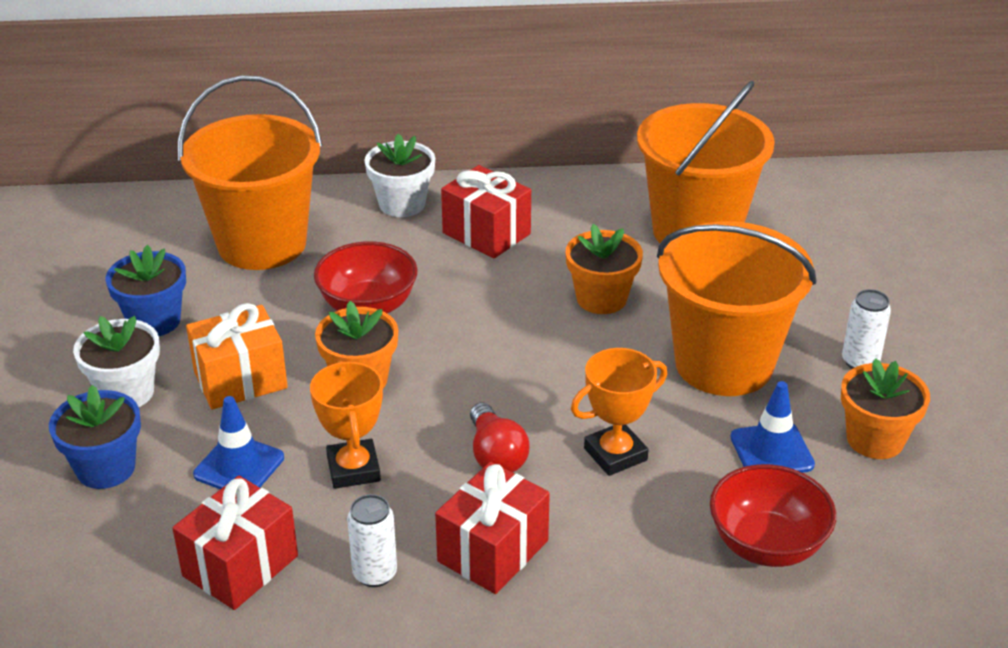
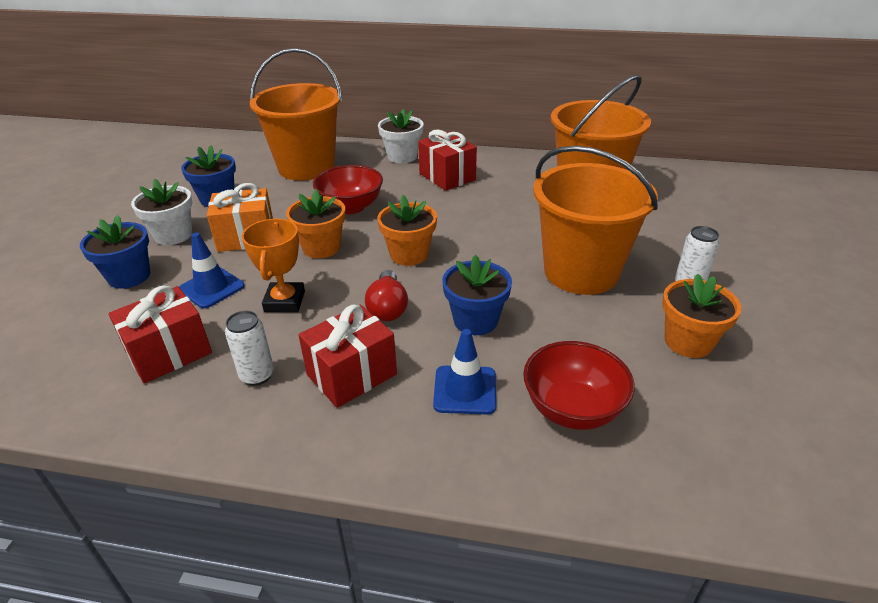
camera: 15 degrees right, 0 degrees up
orange flower pot [566,224,643,314] -> orange flower pot moved to [377,195,437,266]
orange trophy [571,348,667,476] -> blue flower pot [442,255,512,335]
blue traffic cone [730,381,815,473] -> blue traffic cone moved to [433,329,496,414]

